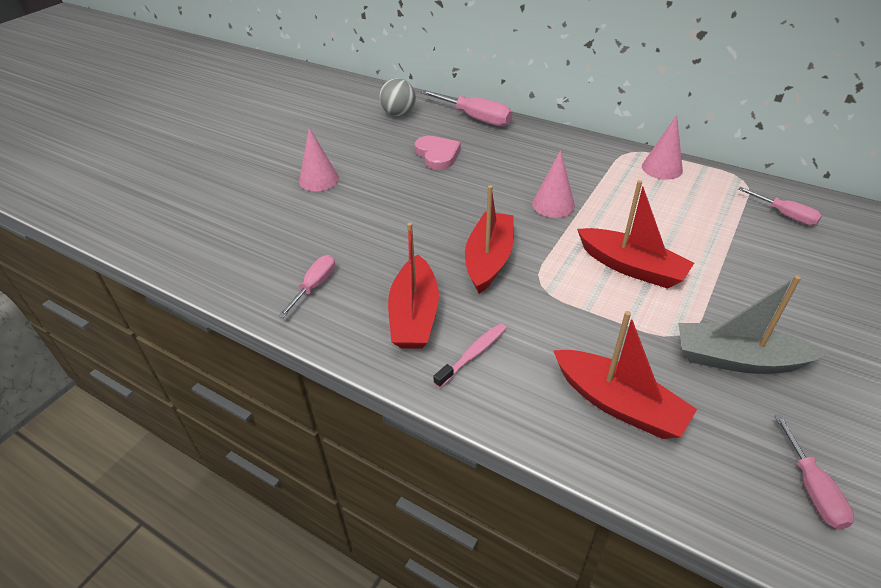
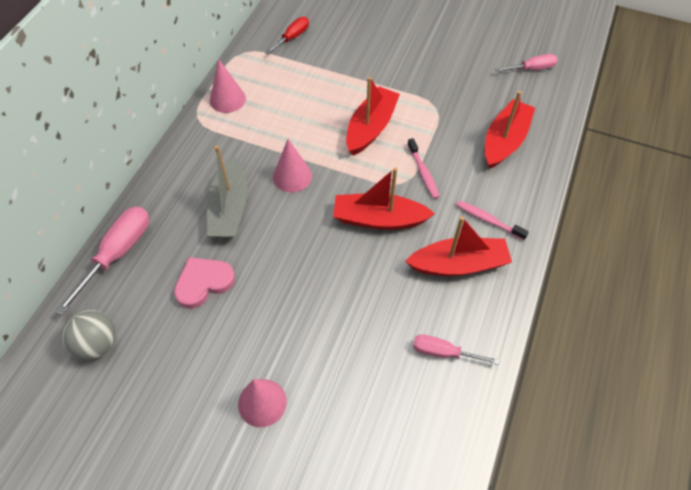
camera: 100 degrees left, 15 degrees up
grey boat [678,275,828,374] -> grey boat moved to [207,146,247,238]
pink screwdriver [738,187,822,225] -> red screwdriver [266,17,309,55]
none -> pink toothbrush [407,138,440,199]

